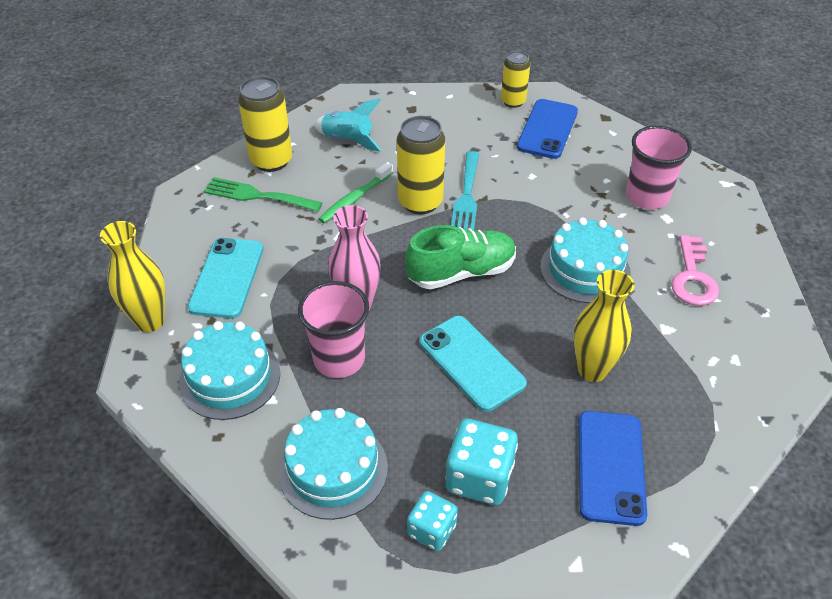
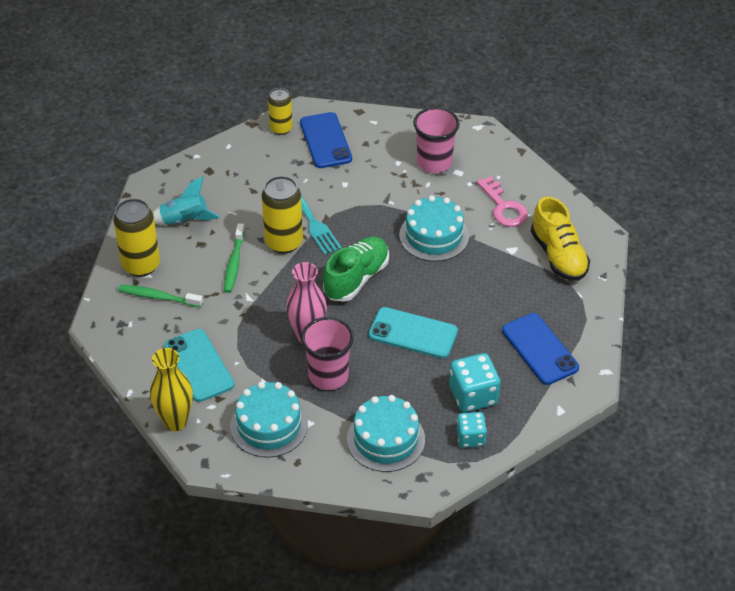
camera: 35 degrees left, 0 degrees up
green fork [203,177,323,212] -> green toothbrush [118,285,203,307]
yellow vase [574,270,634,382] -> none
none -> yellow shoe [531,196,590,281]

